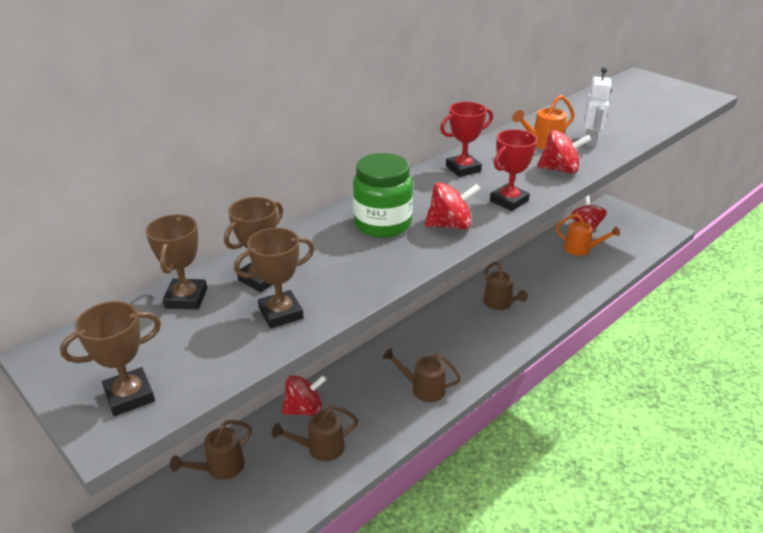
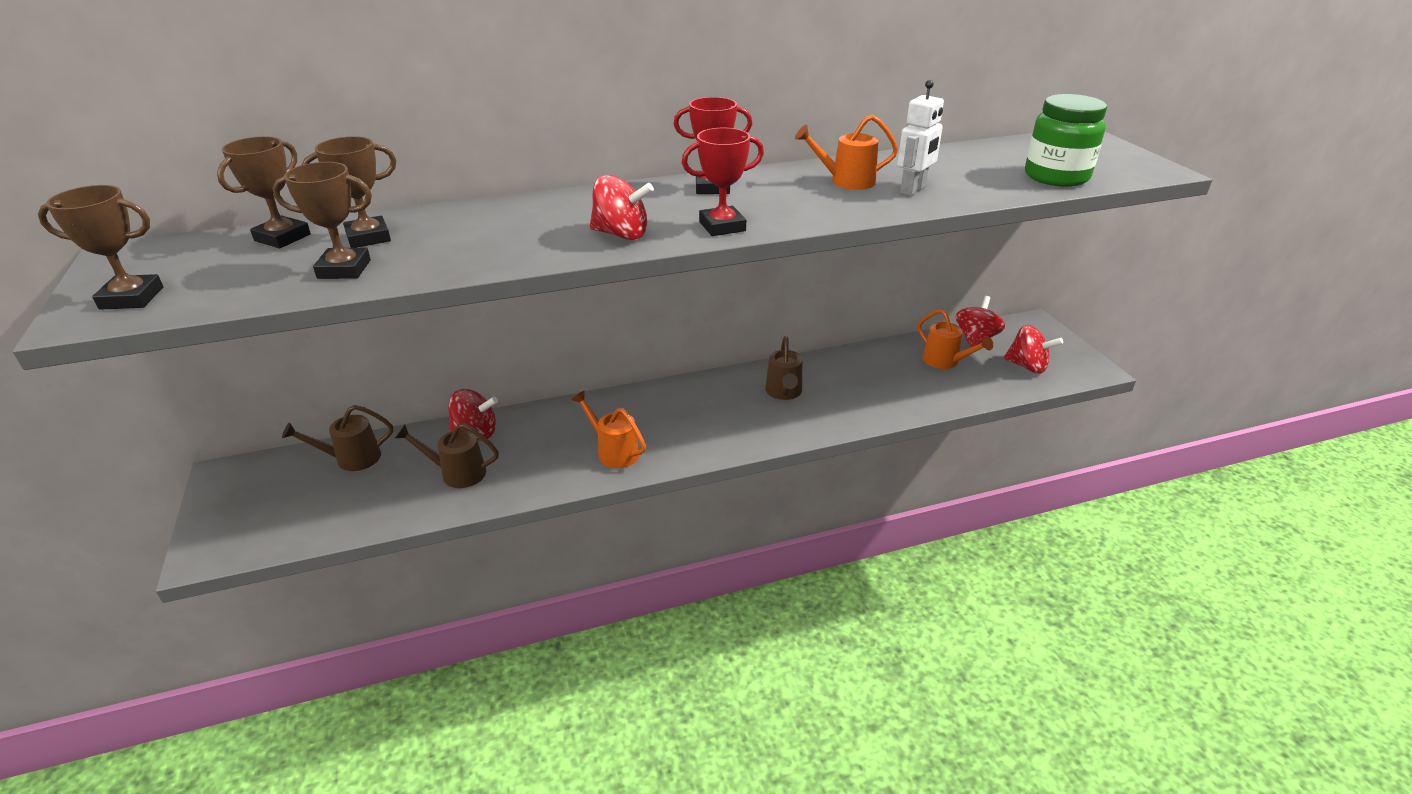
camera: 25 degrees right, 0 degrees up
green jar [353,153,413,238] -> green jar moved to [1025,94,1107,187]
brown watering can [383,348,461,402] -> orange watering can [571,390,646,468]
red spinning top [537,130,591,174] -> red spinning top moved to [1004,325,1063,374]

